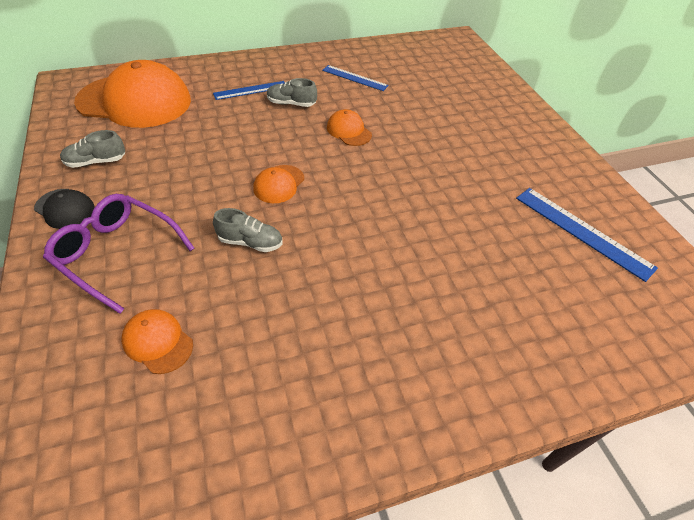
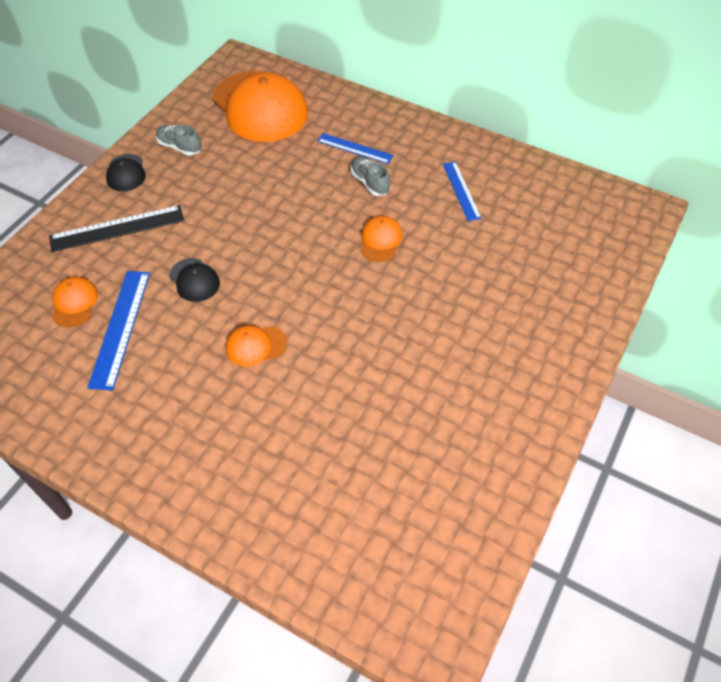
camera: 50 degrees right, 5 degrees up
purple glasses [43,194,195,314] -> black ruler [49,205,184,252]
grey shoe [213,208,282,252] -> black cap [169,258,220,302]
orange cap [253,165,304,203] -> orange cap moved to [226,325,287,367]
blue ruler [516,188,658,282] -> blue ruler moved to [87,271,150,391]

